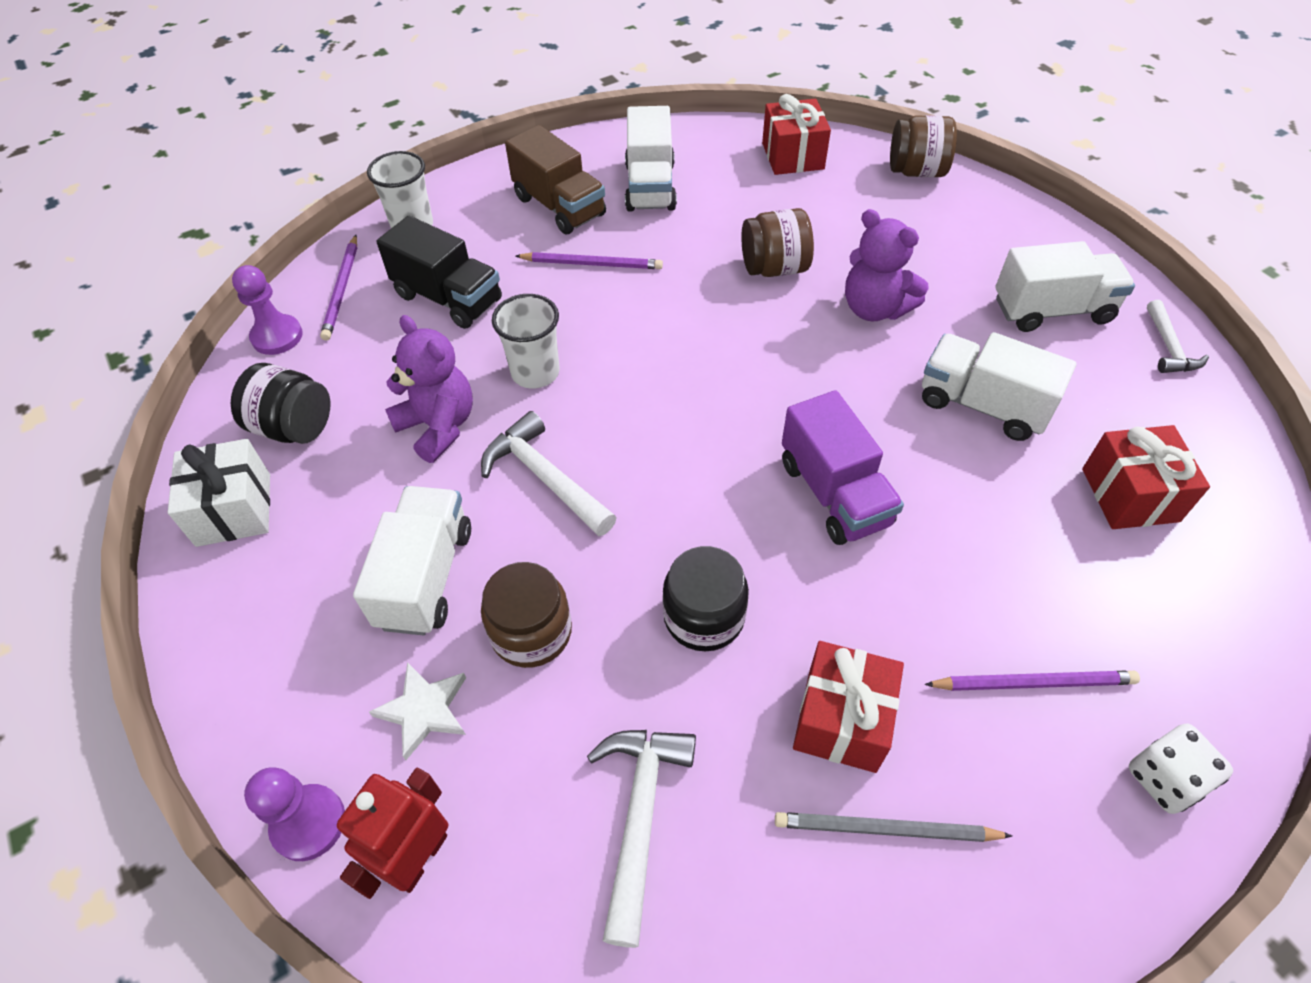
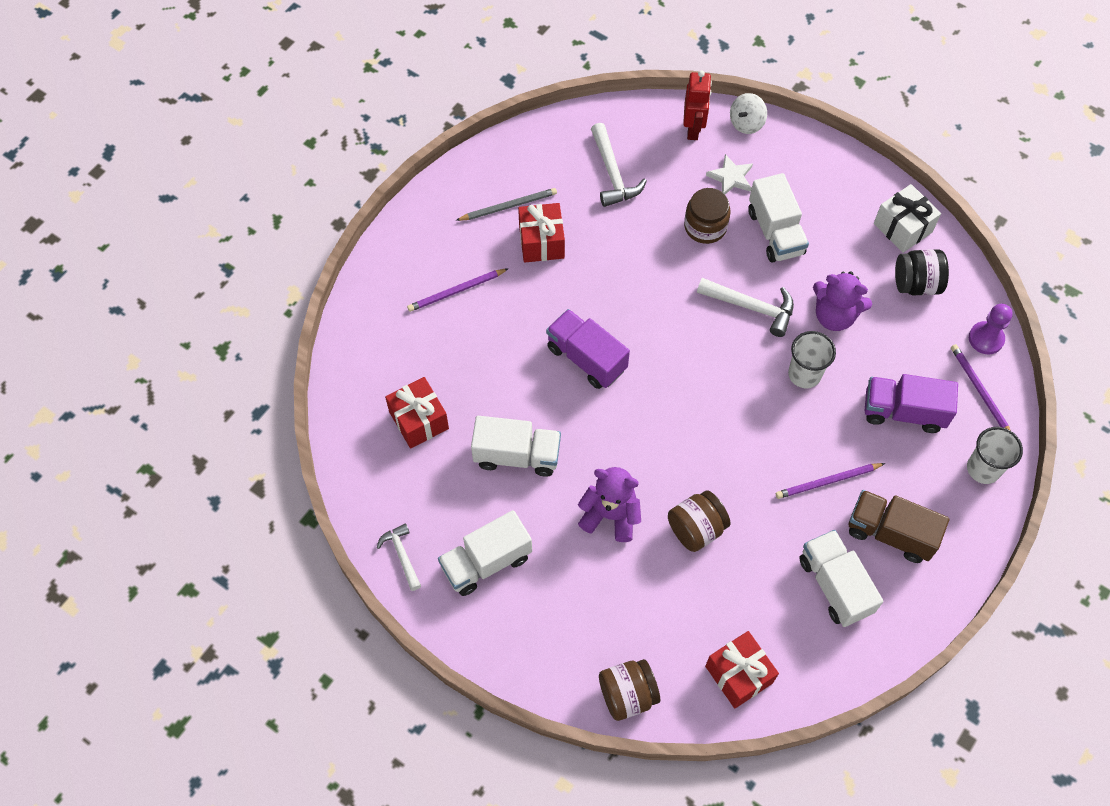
camera: 155 degrees right, 10 degrees up
purple pawn [244,767,345,861] -> white spinning top [730,93,767,134]
black truck [376,216,502,329] -> purple truck [865,374,958,433]
black jar [662,546,749,652] -> none
white dice [1129,723,1233,814] -> none

